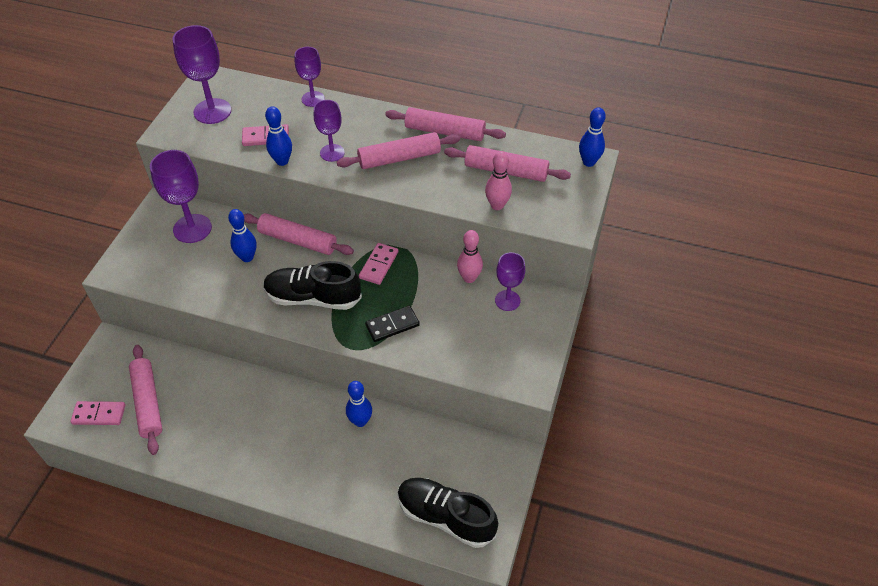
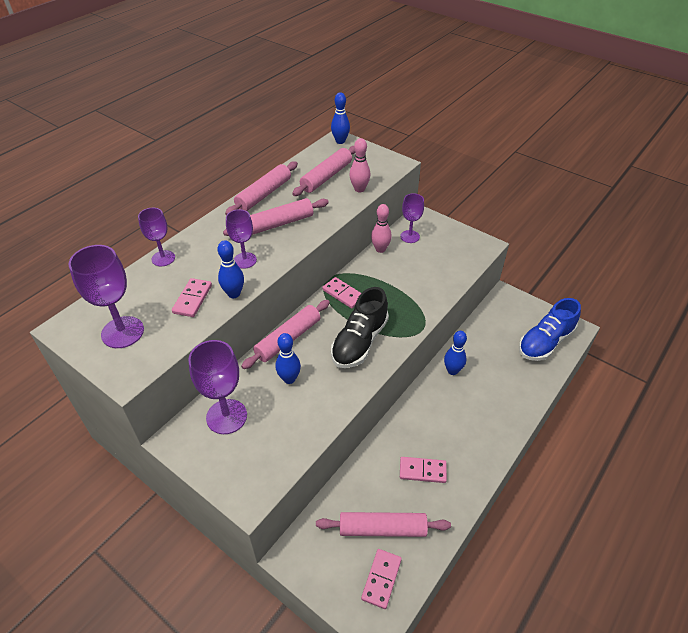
camera: 70 degrees left, 5 degrees down
pink rolling pin [337,132,460,169] -> pink rolling pin turned 60 degrees clockwise [223,198,329,236]
black domino [365,305,420,342] -> none
black shoe [398,478,498,548] -> blue shoe [519,298,581,361]
none -> pink domino [400,457,447,483]

